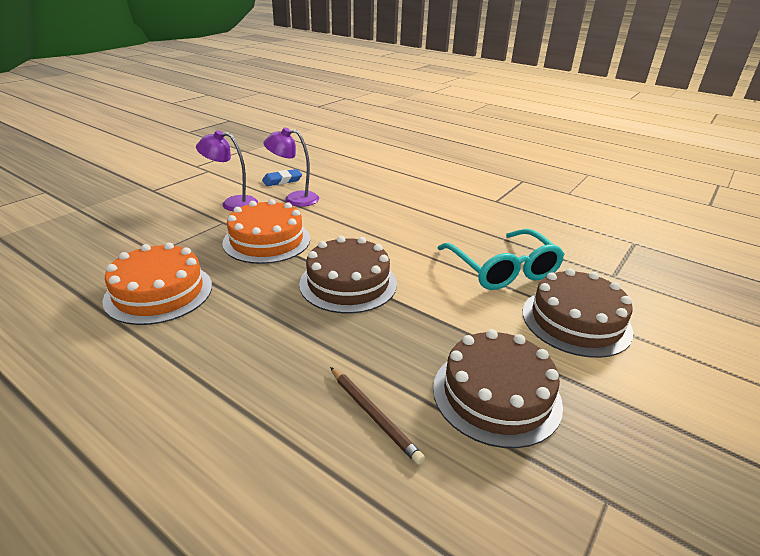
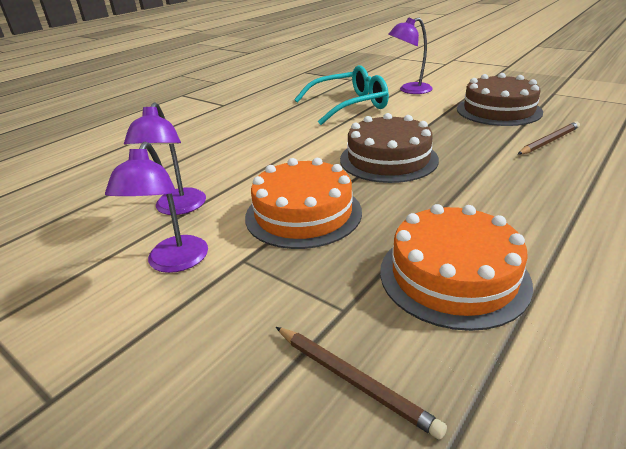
camera: 85 degrees left, 0 degrees up
blue eraser [262,169,302,186] -> none
brown cake [523,268,633,358] -> purple lamp [388,17,433,94]
none -> brown pencil [276,327,447,439]

